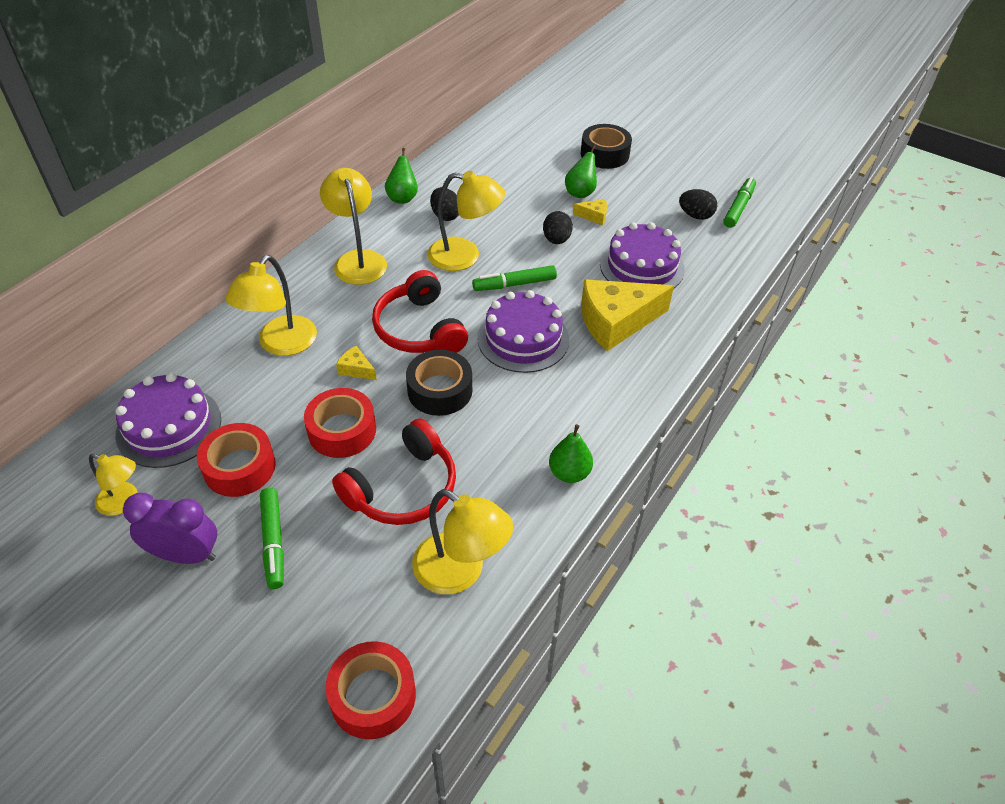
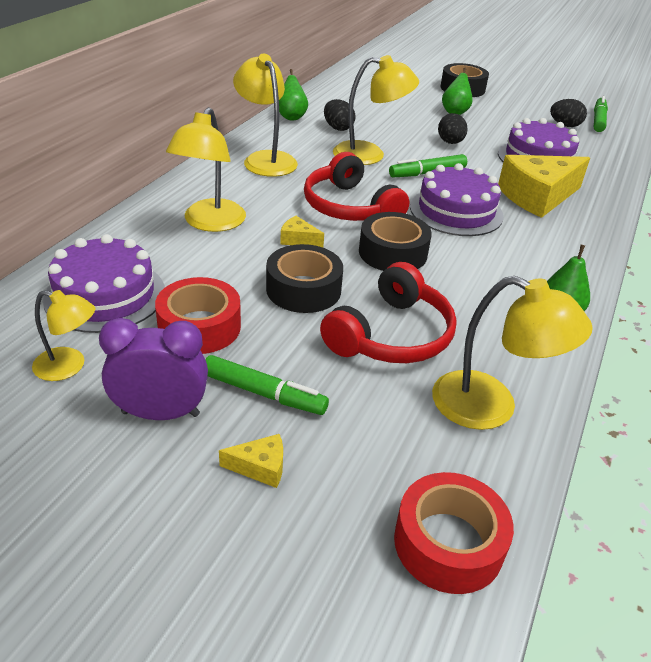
camera: 10 degrees left, 10 degrees down
green marker [260,488,284,589] -> green marker turned 45 degrees counterclockwise [205,355,329,415]
red tape [304,388,376,458] -> black tape [266,244,343,313]
yellow cheese [573,199,607,225] -> yellow cheese moved to [219,434,283,488]

